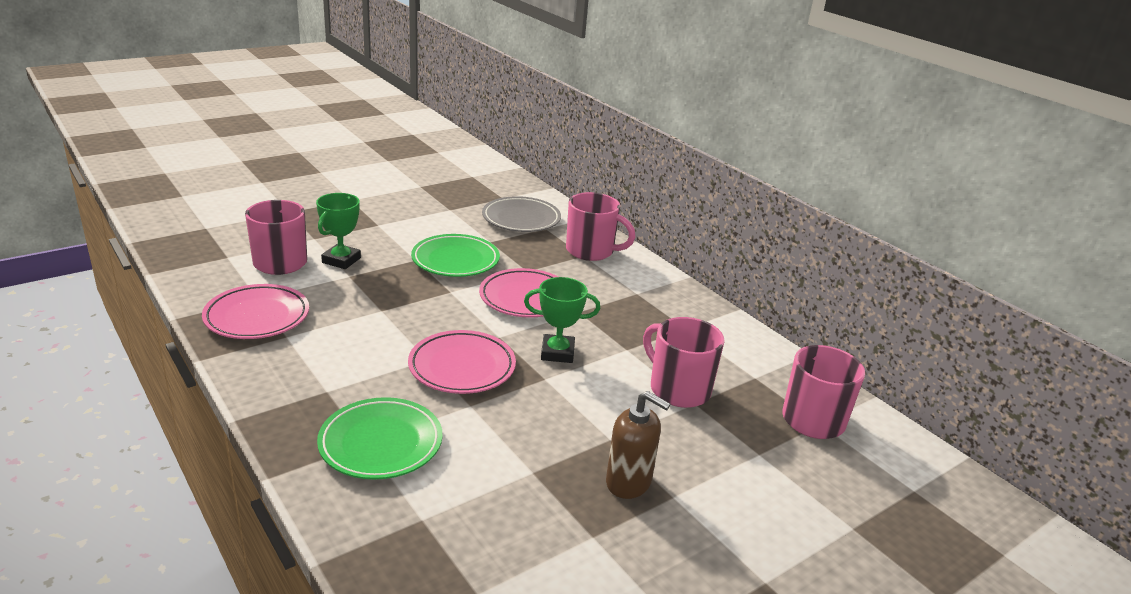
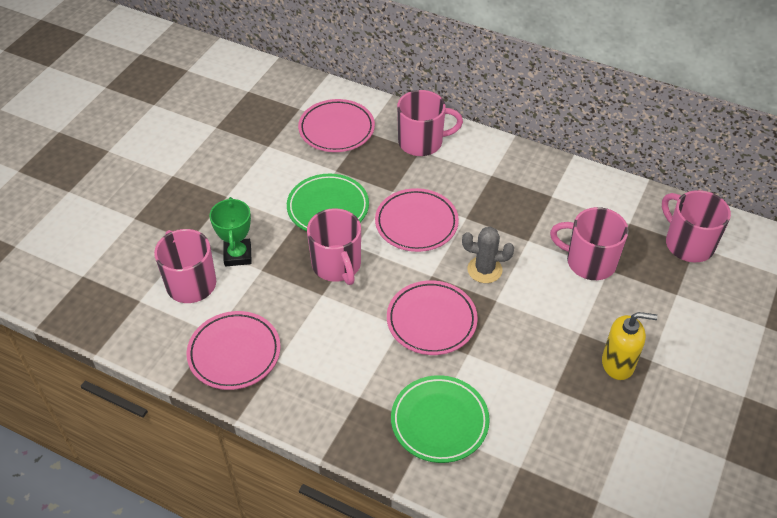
camera: 25 degrees left, 20 degrees up
grey plate [482,196,561,232] -> pink plate [298,99,375,152]
green trophy [524,277,600,363] -> grey cactus [462,227,514,283]
brown soap dispenser [606,391,671,499] -> yellow soap dispenser [602,312,658,380]
none -> pink mug [307,208,361,285]

